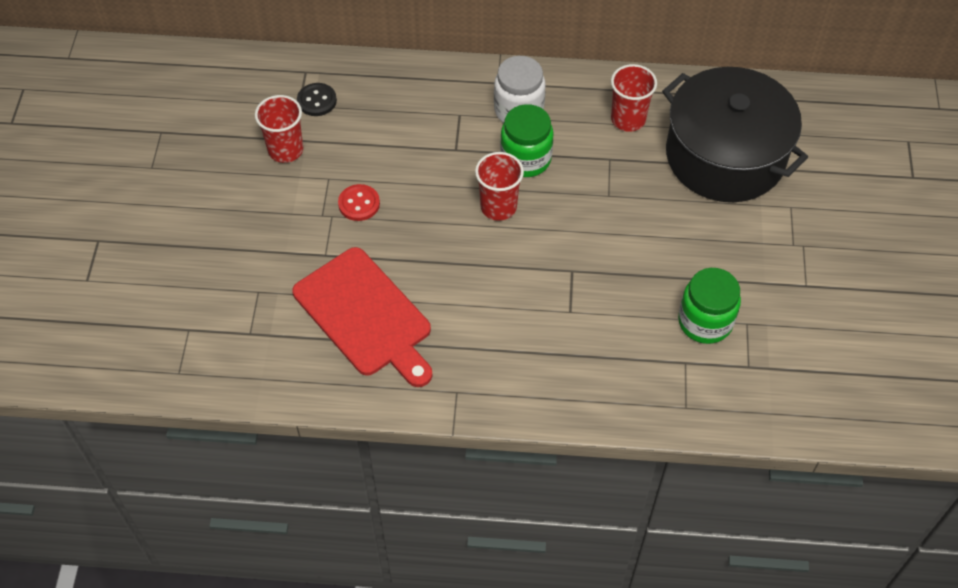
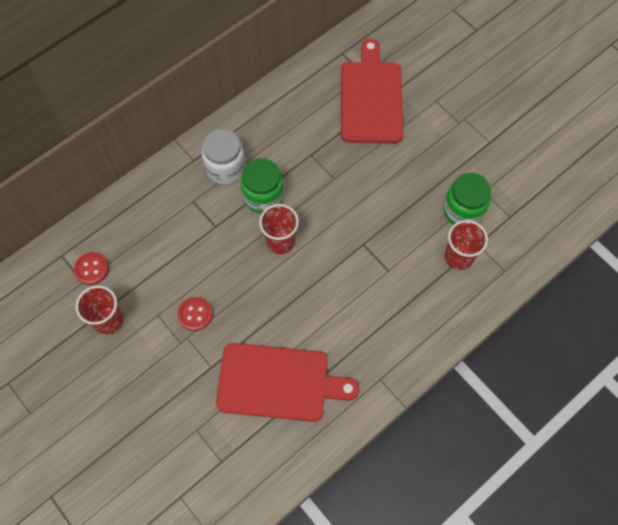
camera: 45 degrees left, 10 degrees up
black button [297,83,337,116] -> red button [74,252,109,285]
red cup [611,64,657,132] -> red cup moved to [445,220,488,270]
black pot [662,67,808,202] -> red cutting board [341,39,403,143]

